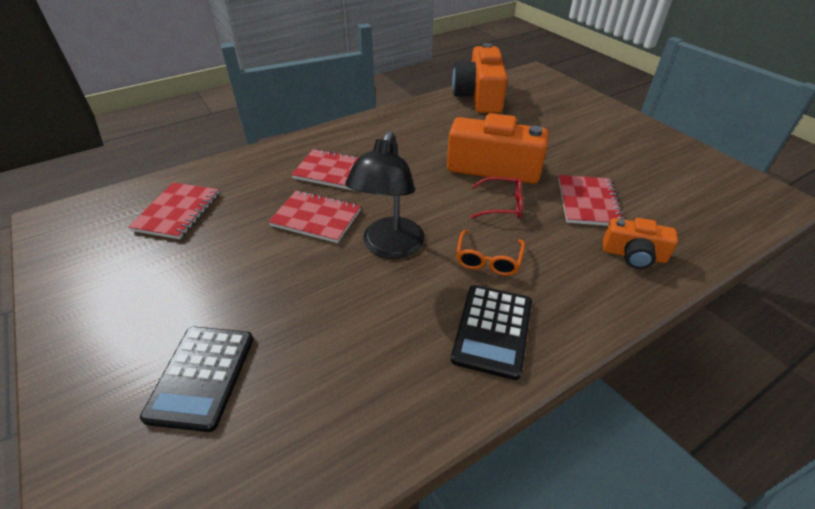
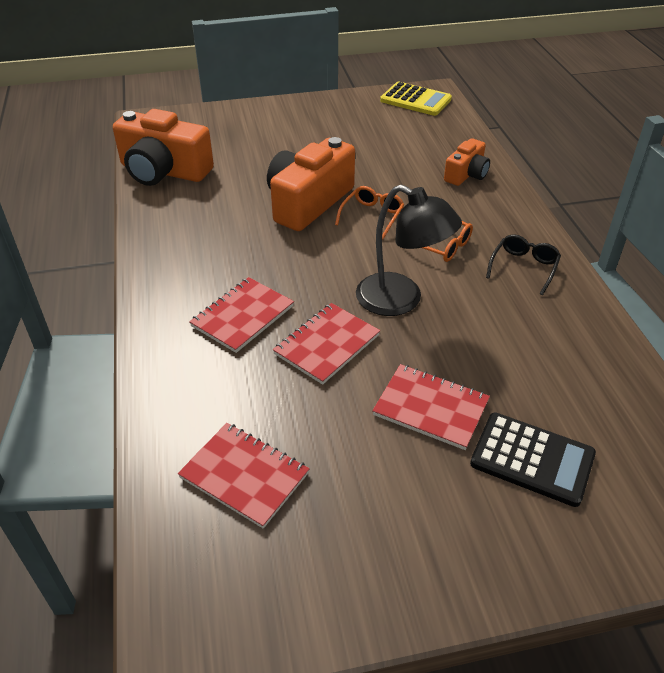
camera: 70 degrees left, 0 degrees up
black calculator [451,285,532,380] -> black glasses [486,234,561,295]
red glasses [470,177,523,219] -> orange glasses [335,186,404,239]
red notebook [558,175,625,226] -> red notebook moved to [372,364,490,450]
none -> yellow calculator [380,82,452,116]

